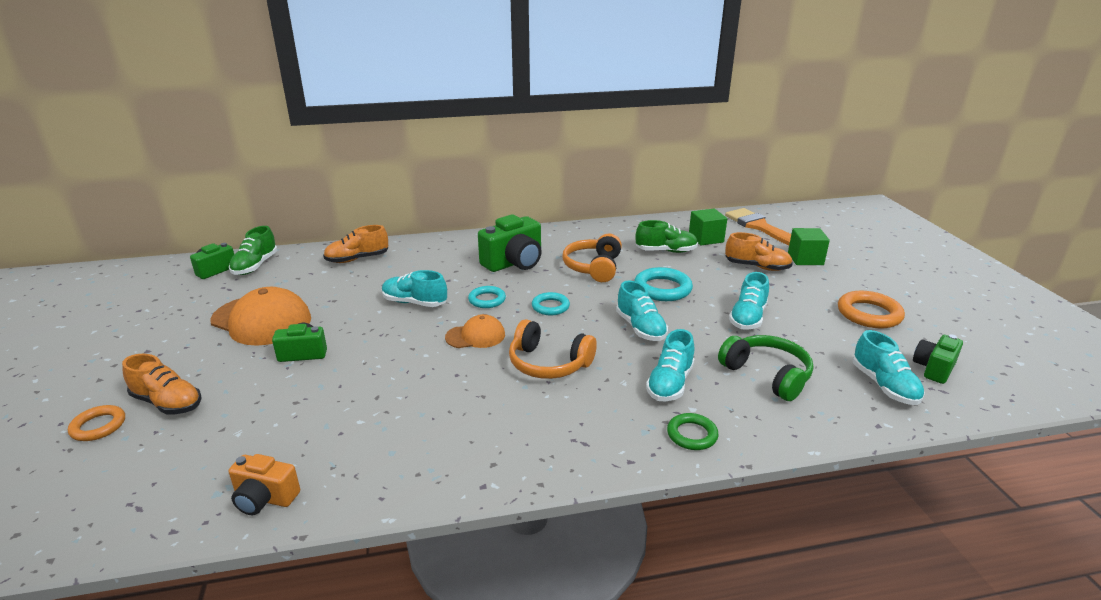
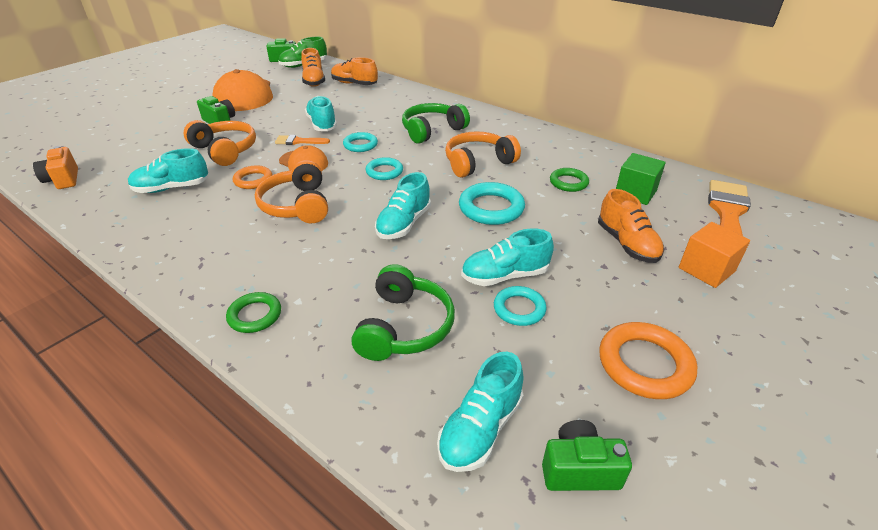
camera: 50 degrees right, 10 degrees up
orange ring [68,405,125,441] -> orange ring moved to [233,165,272,189]
orange shoe [122,354,202,414] -> orange shoe moved to [301,48,325,87]
green camera [478,214,542,272] -> green headphones [402,103,470,144]
green shoe [636,220,698,253] -> green ring [550,168,589,192]
turquoise shoe [646,329,694,402] -> turquoise shoe moved to [128,148,208,193]
green cube [788,228,830,265] -> orange cube [679,222,750,288]
none -> orange headphones [184,120,256,166]
none -> orange brush [275,135,330,145]
none -> turquoise ring [494,286,547,326]

